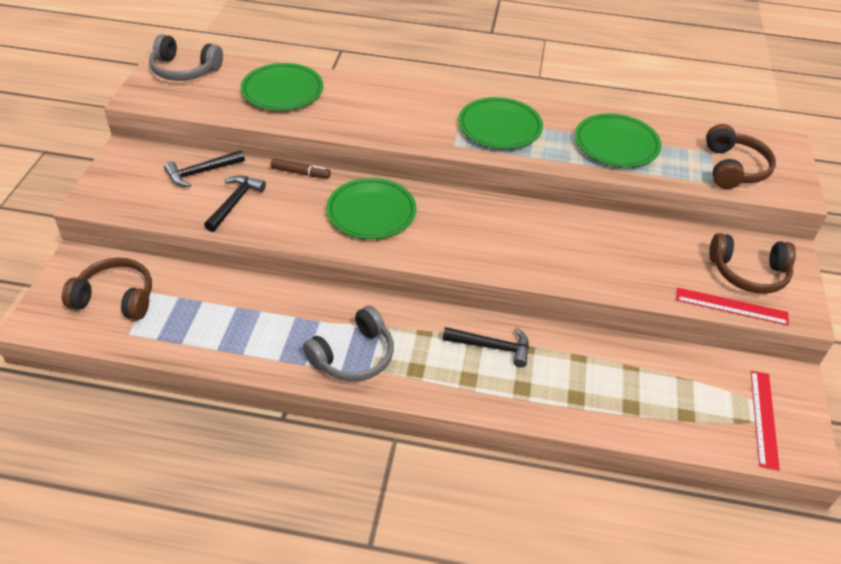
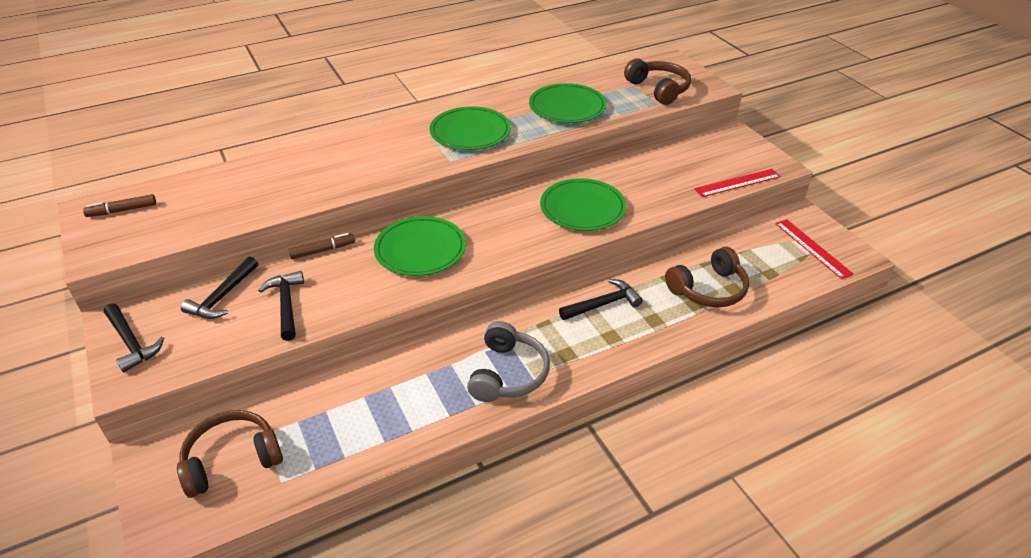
camera: 35 degrees left, 5 degrees down
grey headphones [149,34,223,81] -> brown marker [83,194,156,217]
green plate [241,63,323,111] -> green plate moved to [540,178,627,231]
brown headphones [709,233,796,294] -> brown headphones moved to [665,247,749,307]
none -> black hammer [104,303,165,373]

